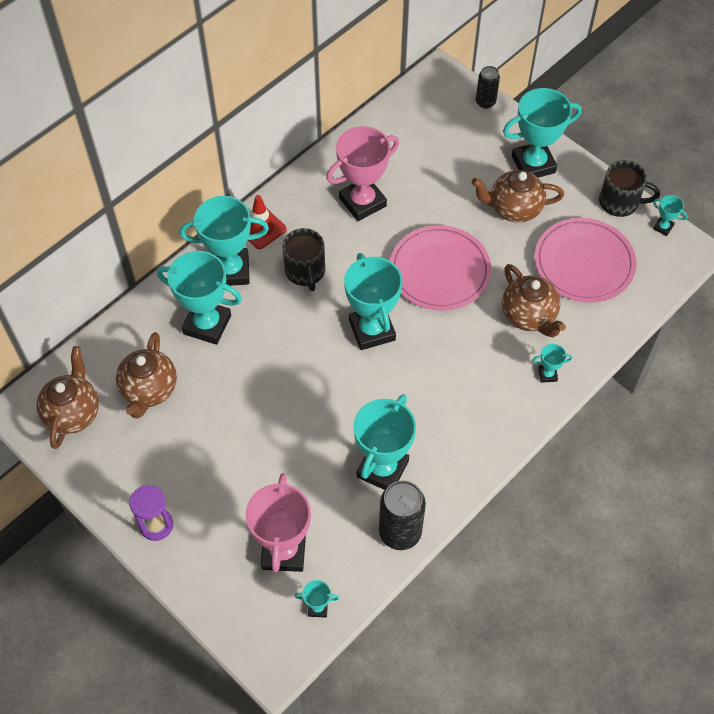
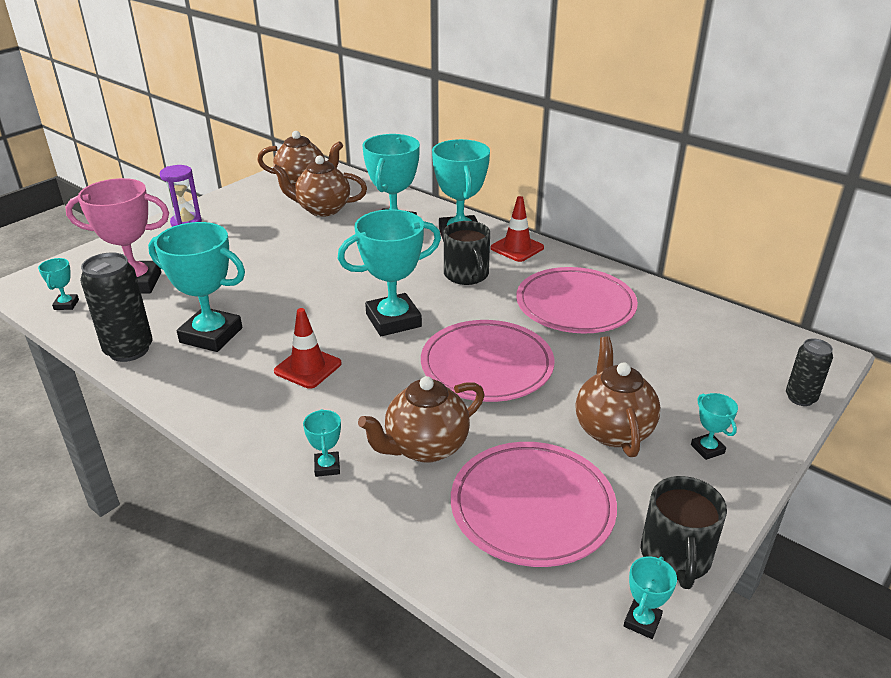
camera: 85 degrees right, 25 degrees down
black mug [282,228,325,291] -> black mug turned 90 degrees counterclockwise [444,221,490,285]
pink trophy [326,126,399,221] -> pink plate [516,267,638,333]
turquoise trophy [503,88,582,178] -> turquoise trophy [691,393,738,460], size x0.44
none -> red traffic cone [274,308,341,389]

